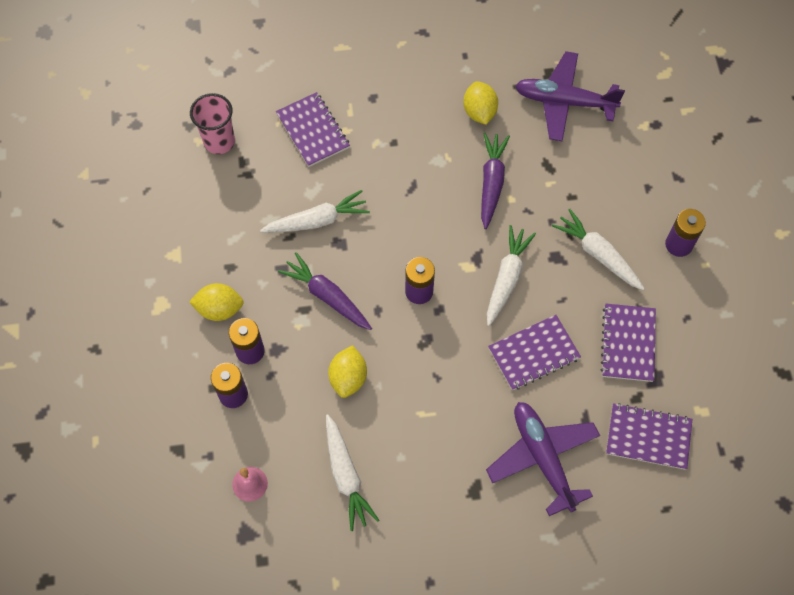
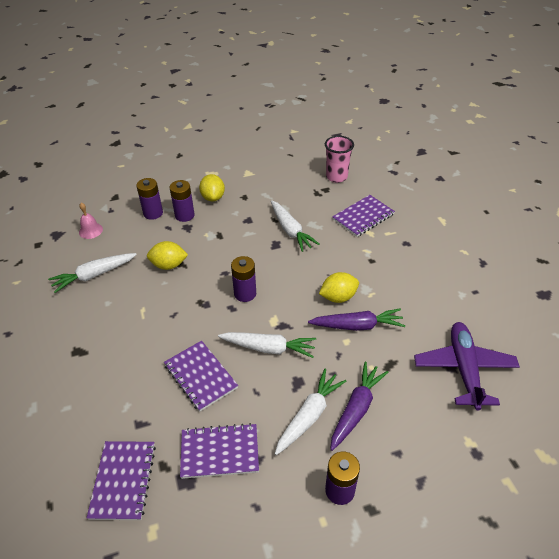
camera: 80 degrees right, 20 degrees down
purple carrot [278,252,372,330] -> purple carrot moved to [330,362,388,451]
yellow lemon [463,81,498,125] -> yellow lemon moved to [319,272,359,303]
purple plane [486,402,600,516] -> none

